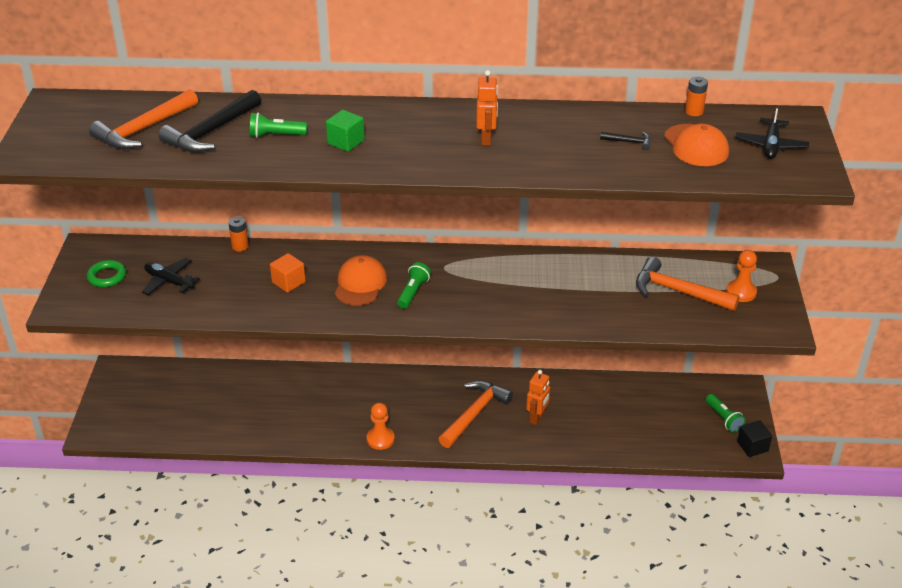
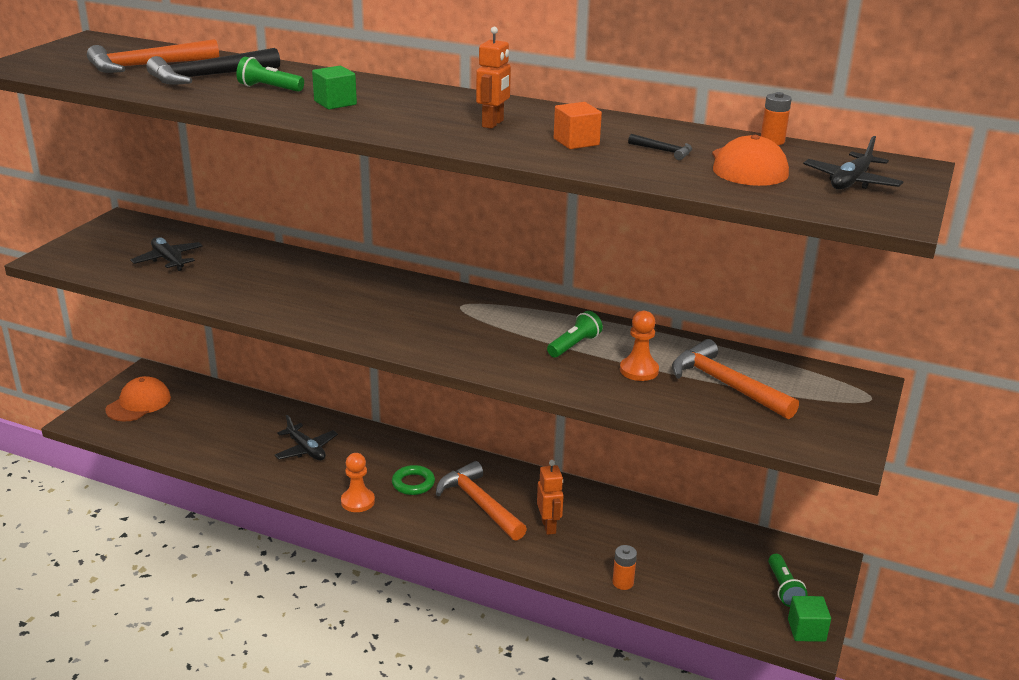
camera: 20 degrees right, 10 degrees down
green ring [87,260,126,287] -> green ring moved to [392,465,435,495]
orange battery [228,217,249,252] -> orange battery moved to [612,545,637,590]
orange cube [270,253,306,293] -> orange cube moved to [554,102,602,149]
orange cap [335,255,387,306] -> orange cap moved to [105,376,171,422]
green flashlight [397,262,431,309] -> green flashlight moved to [547,311,603,357]
orange hammer [439,380,513,448] -> orange hammer turned 90 degrees counterclockwise [436,461,527,541]
orange robot [526,370,550,425] -> orange robot turned 60 degrees counterclockwise [537,460,564,535]
orange pawn [726,250,757,302] -> orange pawn moved to [620,311,659,381]
black cube [737,420,772,457] -> green cube [788,596,831,642]
none -> black plane [275,415,338,460]

